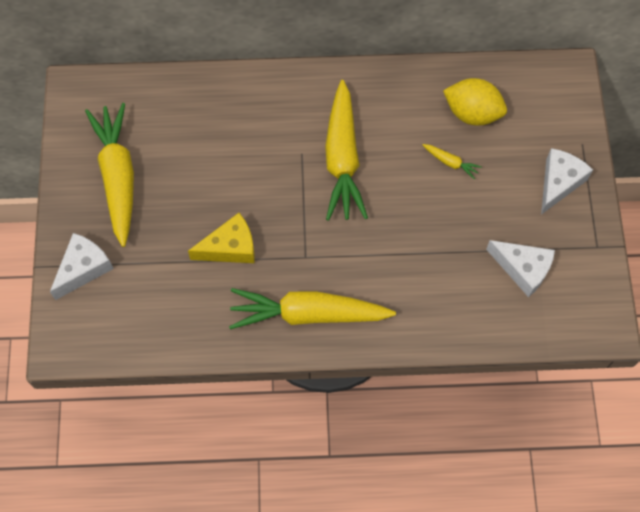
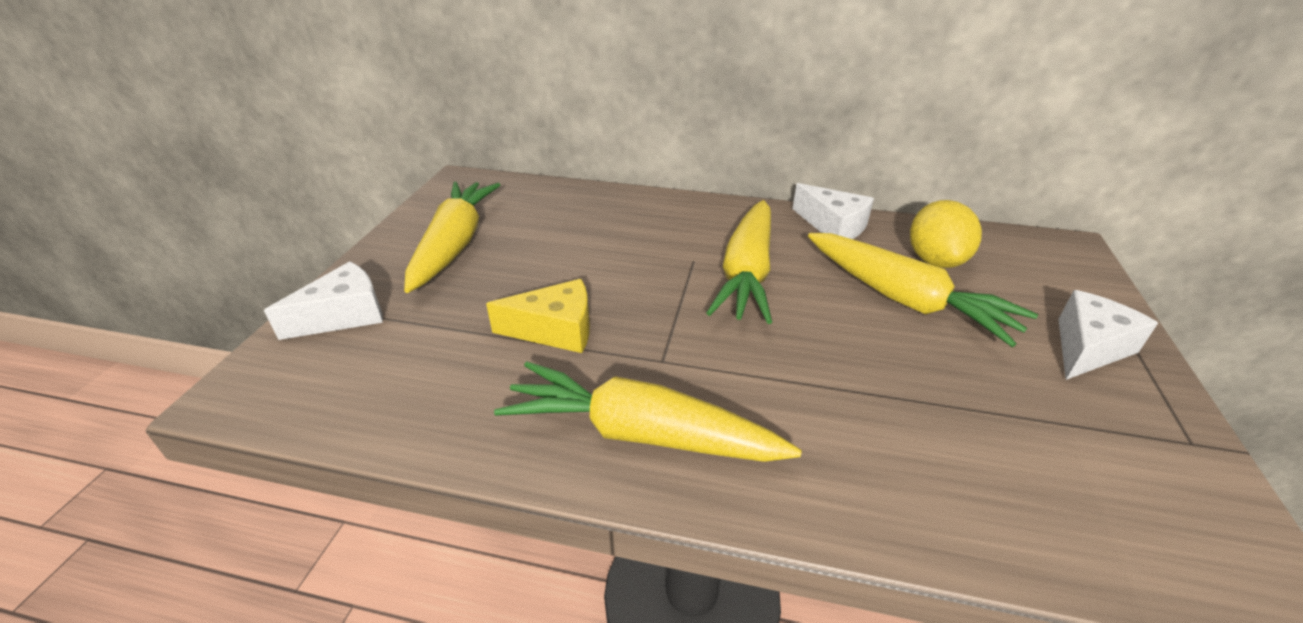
camera: 15 degrees right, 30 degrees down
yellow carrot [423,144,482,179] -> yellow carrot [808,233,1038,347], size x2.47
yellow lemon [443,78,507,126] -> yellow lemon turned 60 degrees clockwise [910,200,982,268]
white cheese [486,240,555,297] -> white cheese moved to [792,183,874,239]

